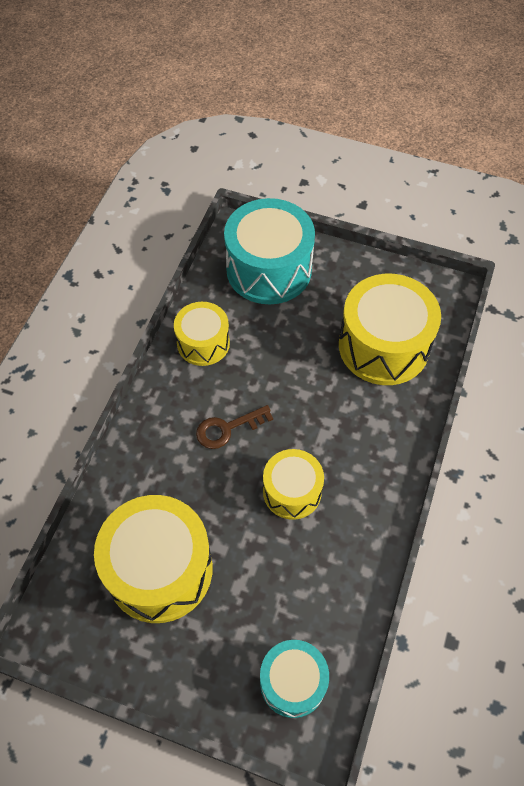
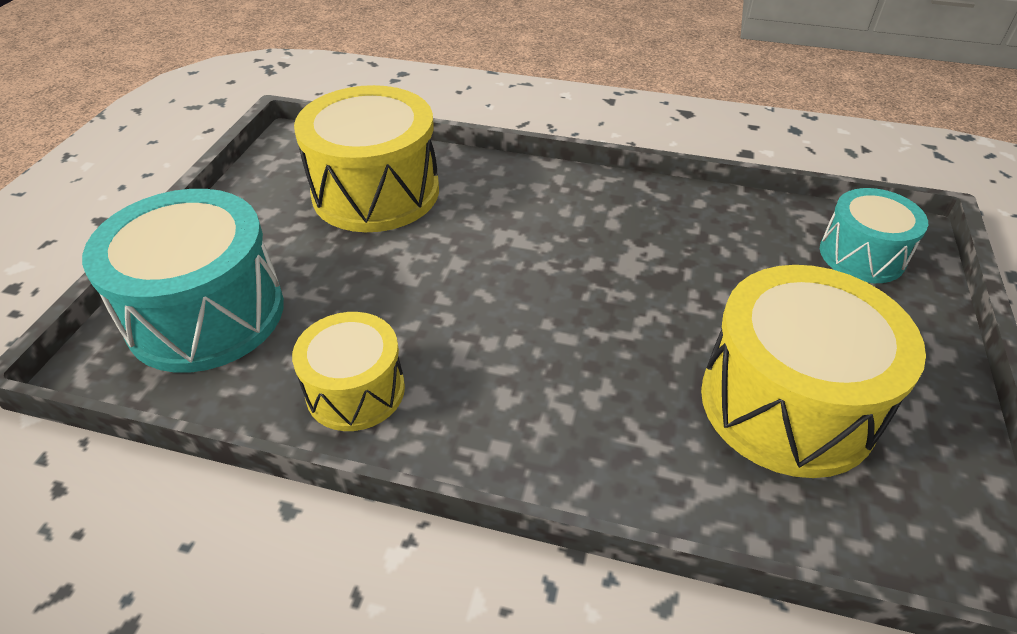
camera: 95 degrees left, 15 degrees down
brown key [196,405,273,449] -> none
yellow drum [263,449,324,520] -> none

